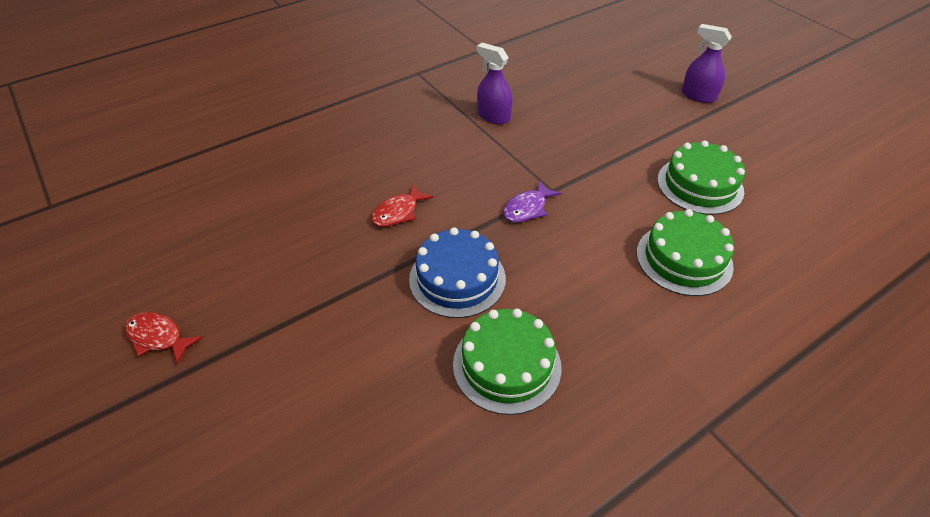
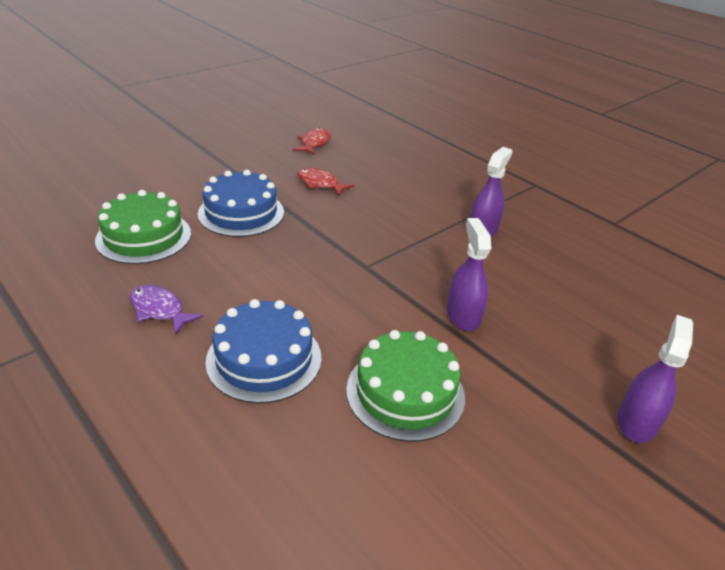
camera: 80 degrees right, 10 degrees down
red fish [125,312,203,364] -> red fish moved to [293,128,331,155]
purple fish [503,180,561,222] -> purple fish moved to [130,285,204,335]
green cake [637,209,734,296] -> blue cake [205,299,322,403]
none -> purple spray bottle [447,218,492,331]

